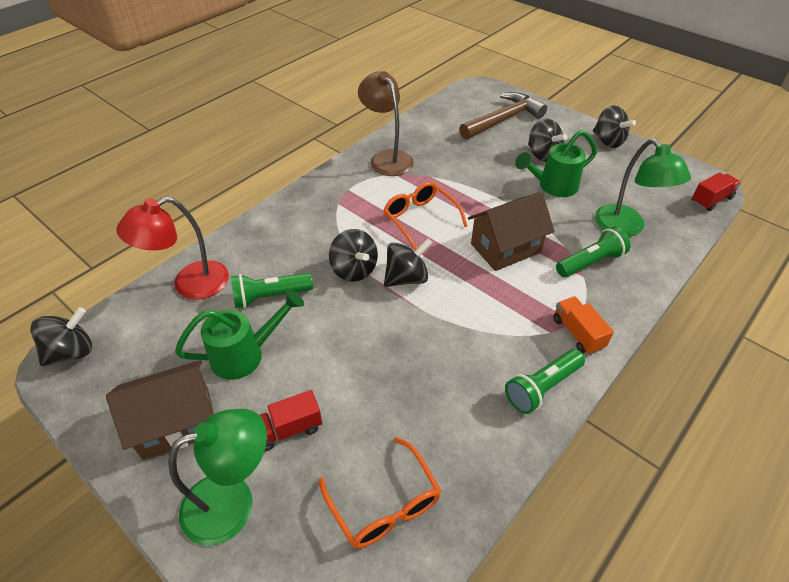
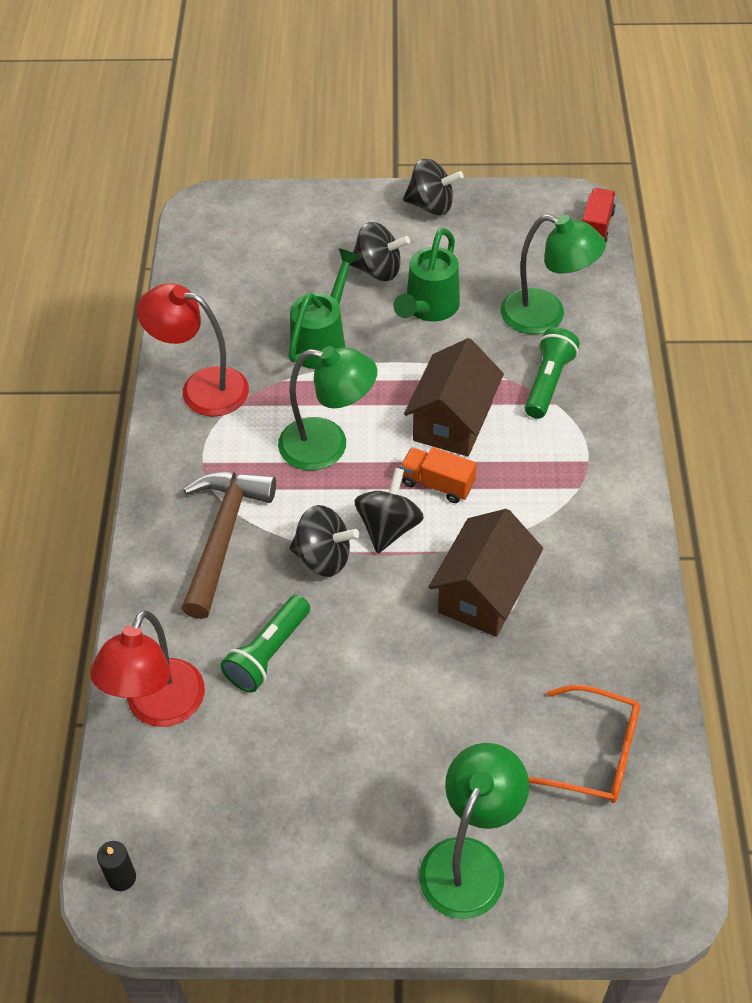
camera: 40 degrees left, 5 degrees up
black spinning top [30,307,92,366] -> black candle [97,841,136,891]
brown house [106,360,214,460] -> brown house moved to [429,509,543,637]
green watering can [175,289,304,380] -> green watering can moved to [289,248,360,369]
red truck [259,390,322,451] -> none
brown lamp [358,71,414,176] -> red lamp [137,283,249,417]
orange glasses [384,182,468,250] -> green lamp [278,346,377,470]
brown hammer [459,92,547,139] -> brown hammer moved to [181,472,276,619]
green flashlight [505,349,585,414] -> none
orange truck [553,296,614,355] -> orange truck moved to [400,447,477,503]

